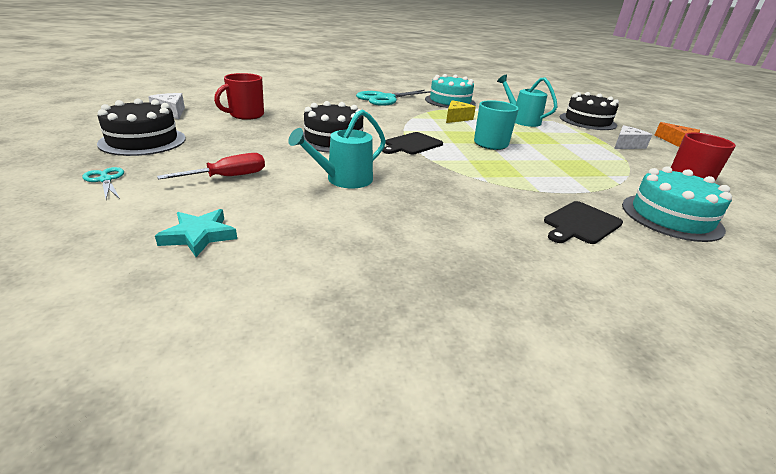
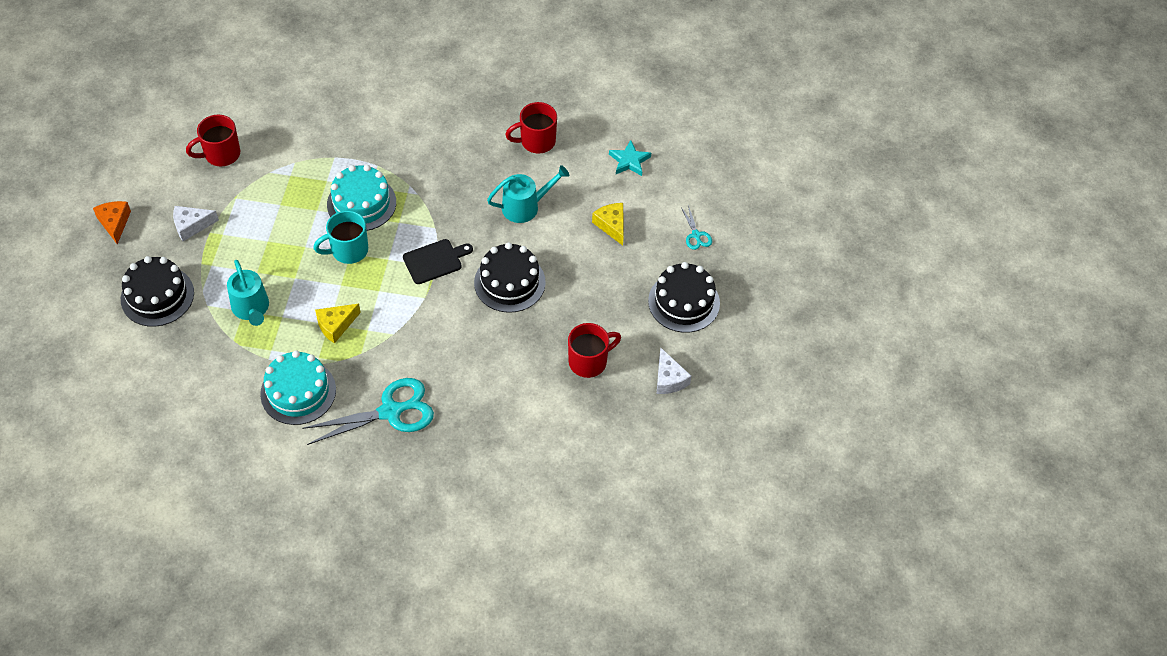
camera: 160 degrees left, 25 degrees up
red screwdriver [157,153,265,180] -> yellow cheese [592,203,624,246]
black cutting board [544,201,623,244] -> none
turquoise cake [622,166,732,242] -> turquoise cake moved to [327,165,396,231]
none -> red mug [505,102,557,154]

